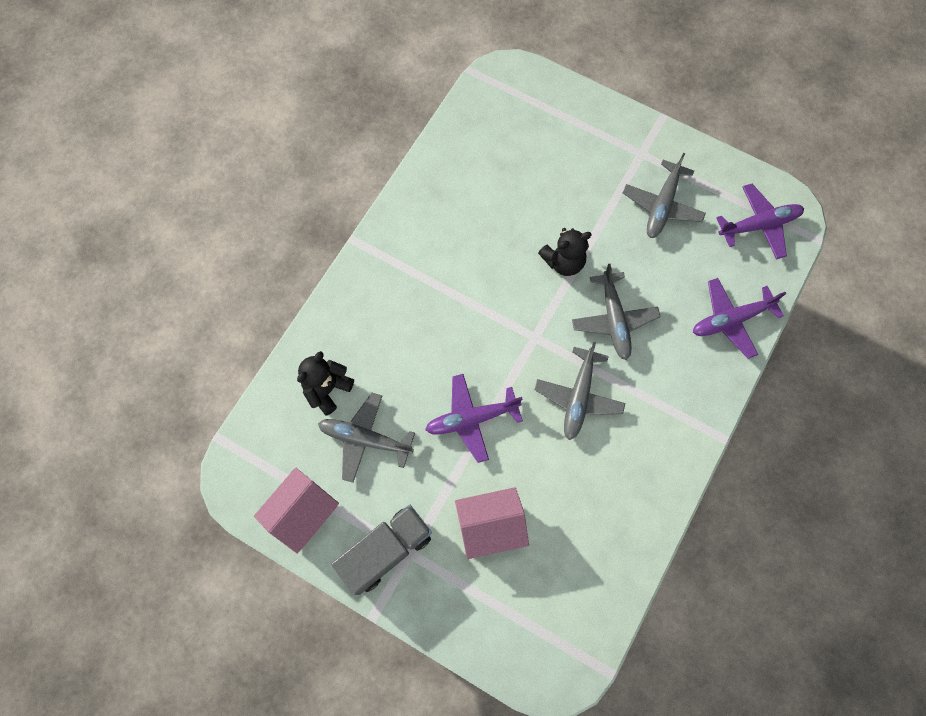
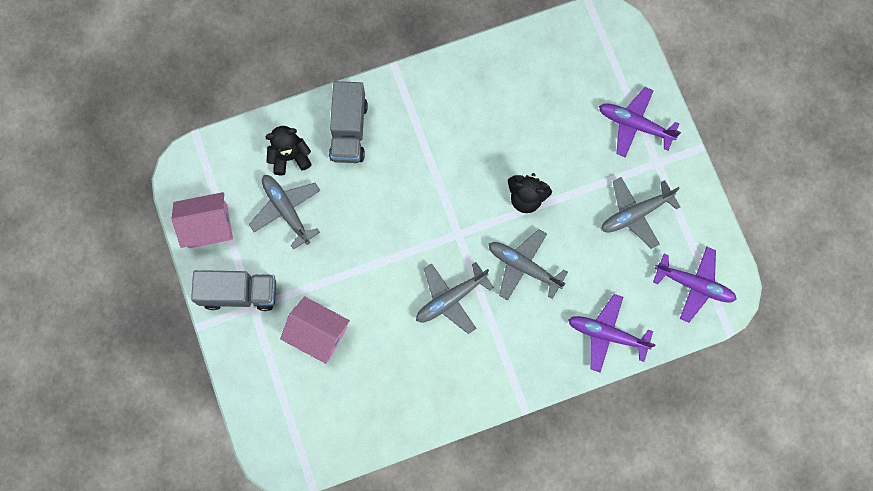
camera: 40 degrees right, 5 degrees up
purple plane [425,374,523,463] -> purple plane moved to [599,87,681,157]
grey plane [572,264,661,360] -> grey plane turned 90 degrees clockwise [489,229,568,301]
none -> grey truck [329,81,368,163]

